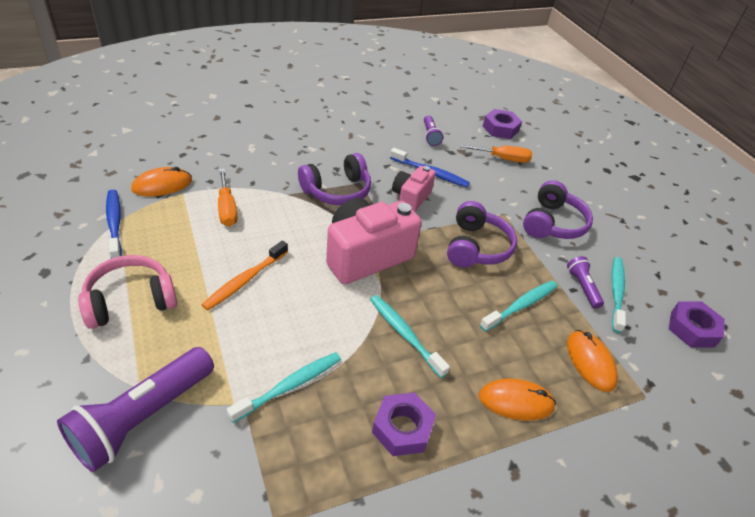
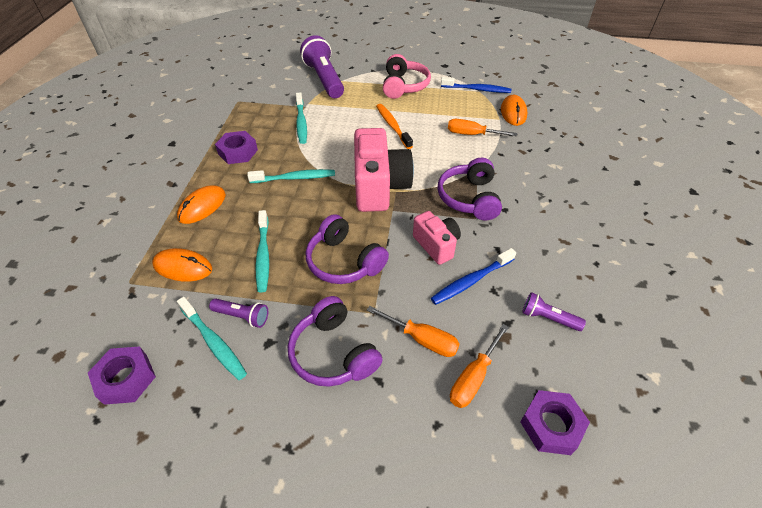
camera: 125 degrees right, 5 degrees up
none -> orange screwdriver [366,306,460,357]

